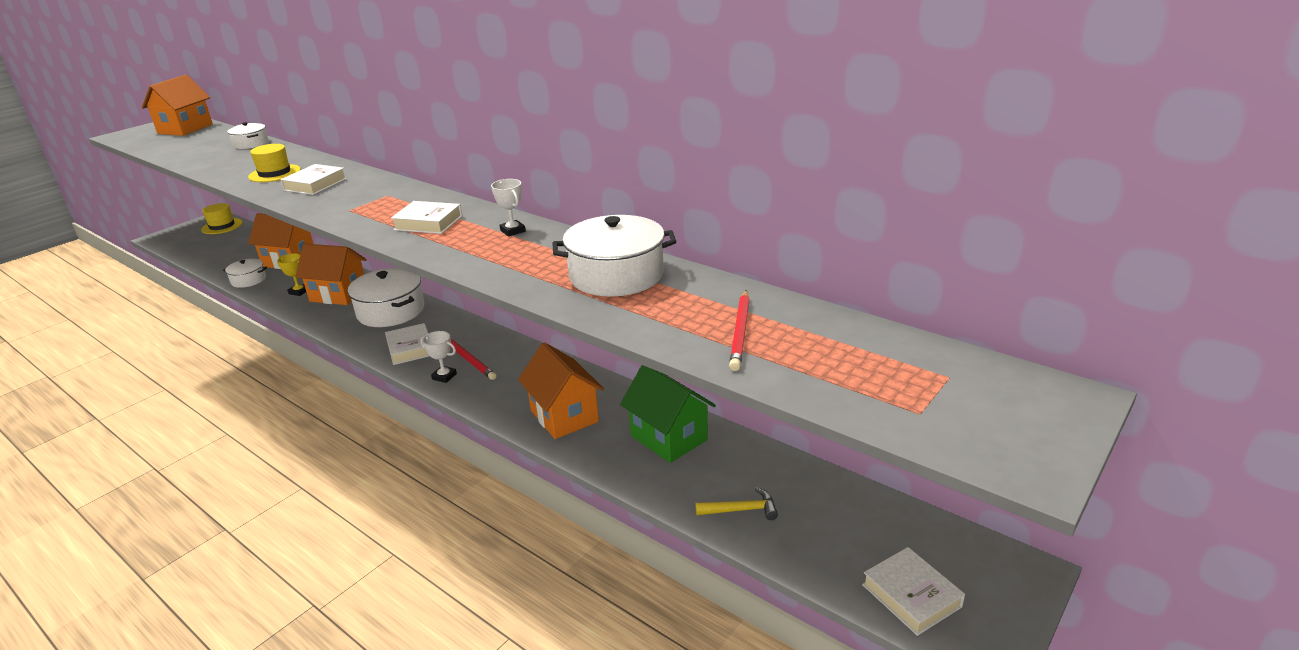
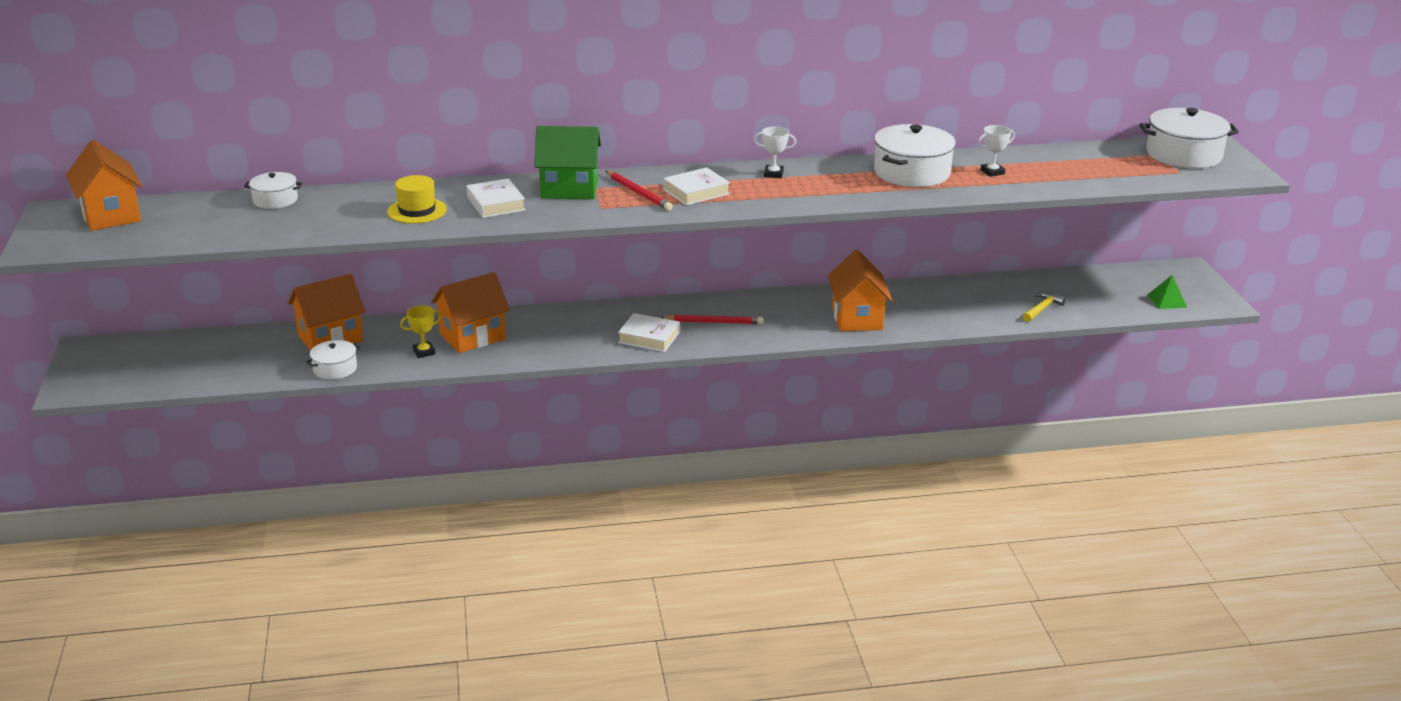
camera: 50 degrees left, 0 degrees up
yellow hat [201,203,243,234] -> none
white pot [348,268,424,327] -> white pot moved to [1139,108,1239,168]
white trophy [420,331,457,383] -> white trophy moved to [978,125,1015,177]
orange house [518,342,604,439] -> orange house turned 75 degrees clockwise [827,250,893,331]
green house [620,365,716,463] -> green house moved to [534,126,601,199]
red pencil [729,290,750,371] -> red pencil moved to [606,171,673,210]
white book [862,547,965,636] -> green pyramid [1147,275,1187,309]

